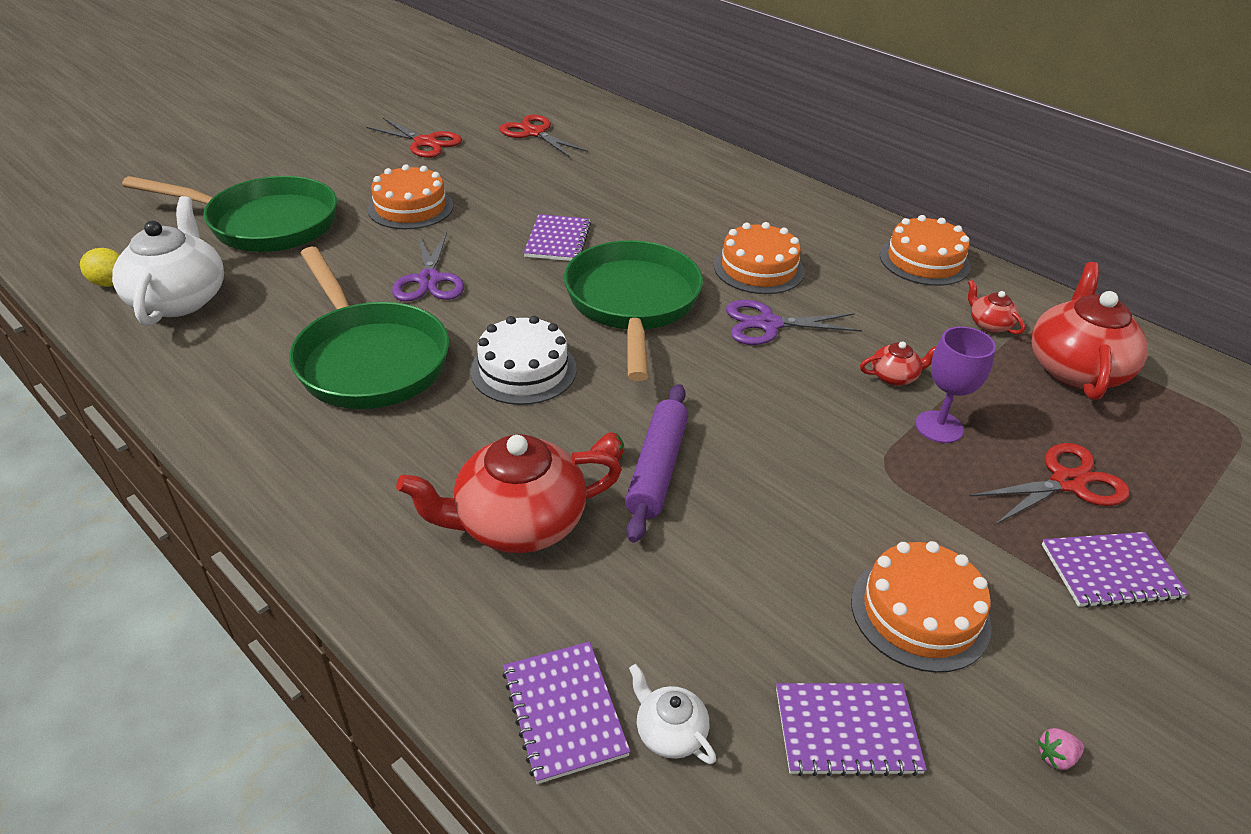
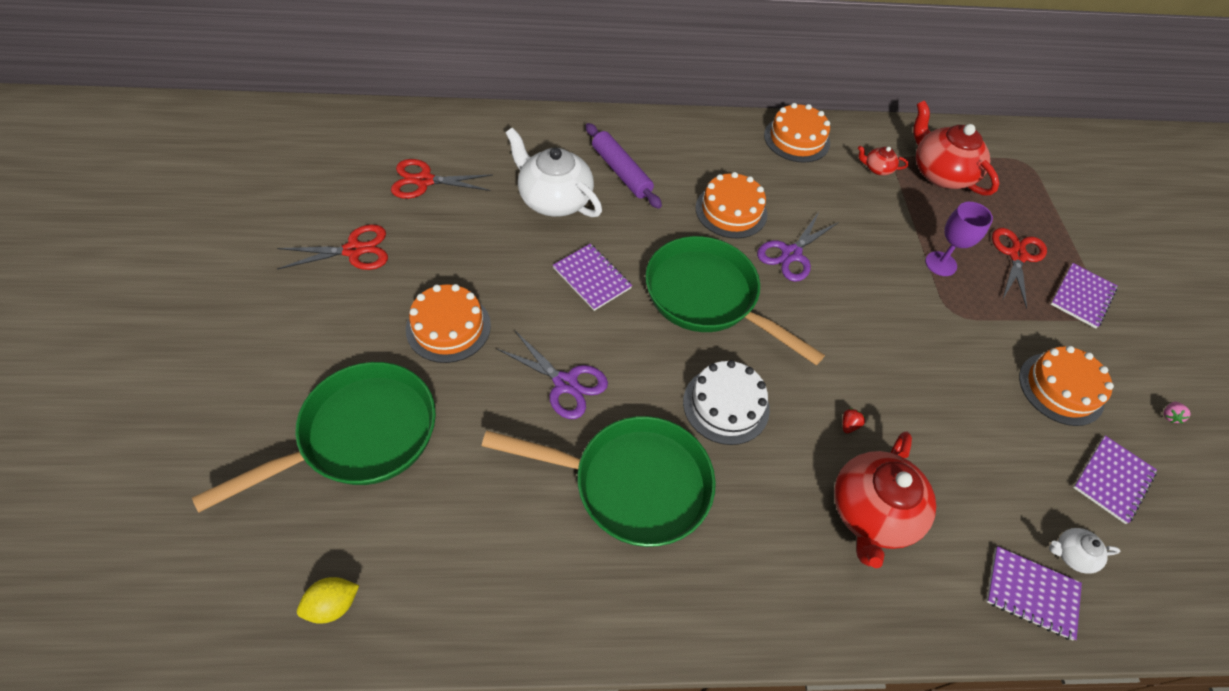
camera: 50 degrees left, 15 degrees up
white teapot [112,196,224,326] -> white teapot moved to [506,128,602,217]
purple rolling pin [625,384,688,543] -> purple rolling pin moved to [586,123,662,209]
red teapot [860,341,936,386] -> none

